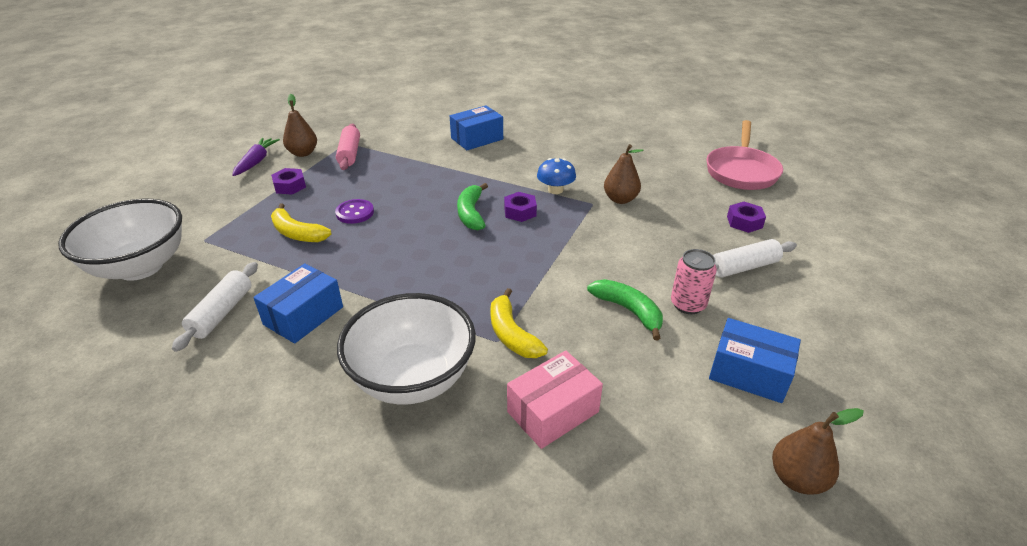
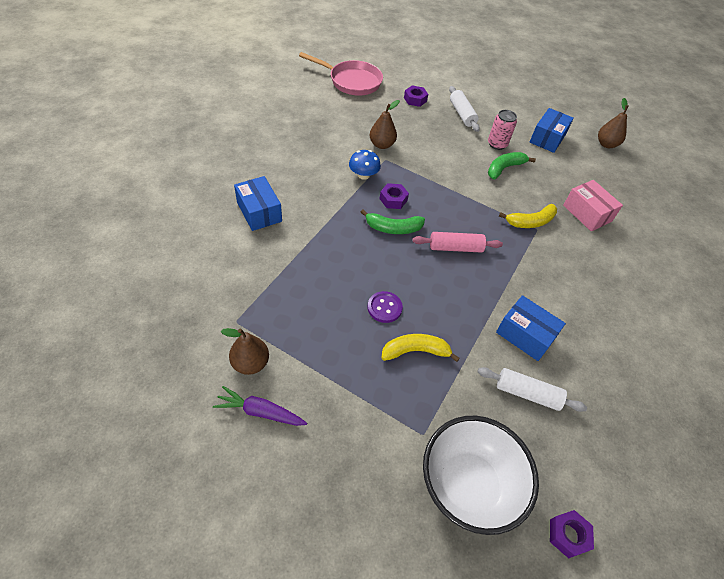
camera: 90 degrees left, 15 degrees up
purple nut [271,168,306,195] -> purple nut moved to [550,510,594,559]
yellow banana [271,203,331,242] -> yellow banana turned 135 degrees counterclockwise [382,334,460,362]
pink rolling pin [336,124,360,170] -> pink rolling pin moved to [412,232,503,253]
white bowl [337,293,476,405] -> none

